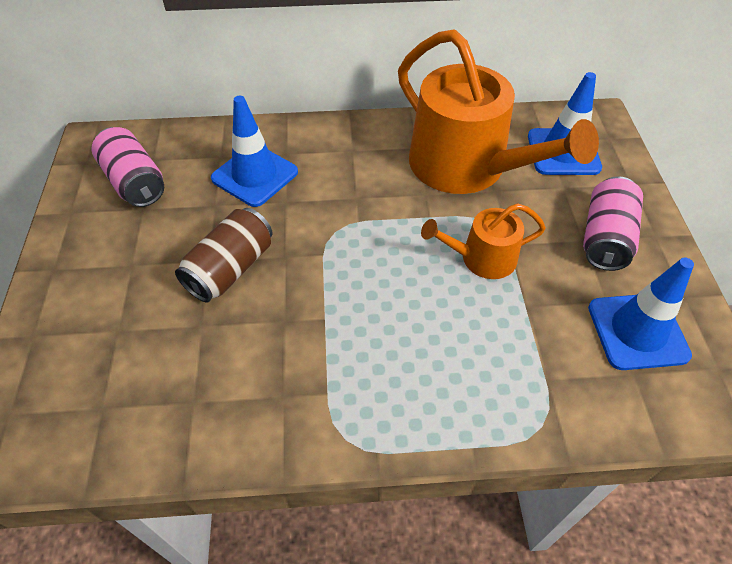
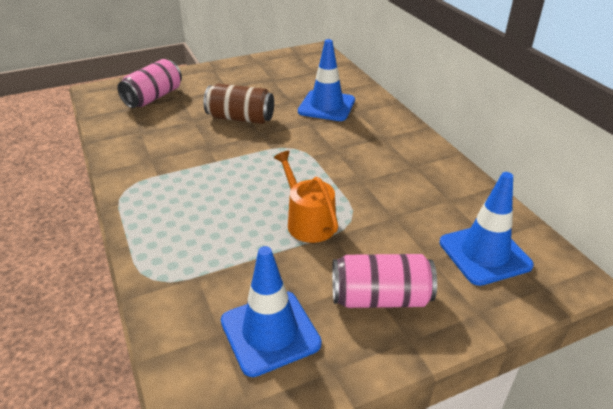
camera: 70 degrees right, 15 degrees down
pink can [91,127,164,207] -> pink can moved to [117,59,182,108]
orange watering can [398,29,599,194] -> none

